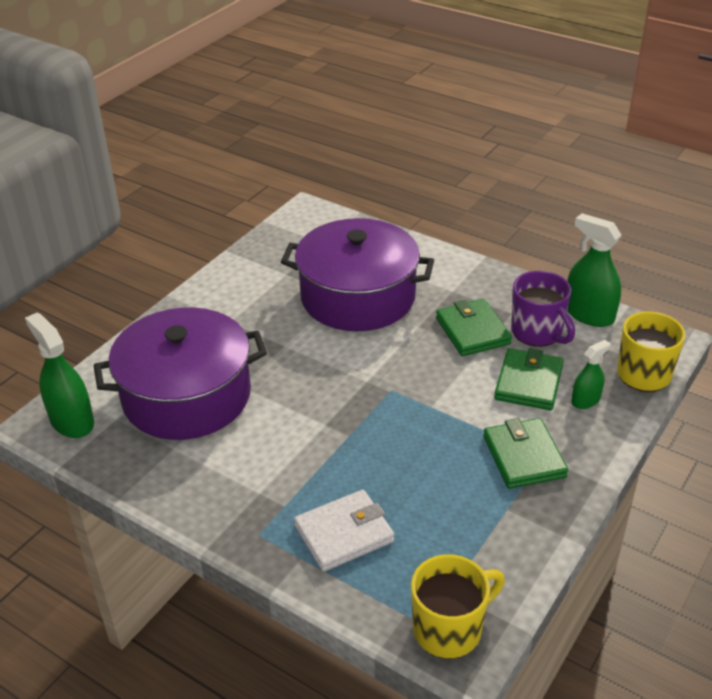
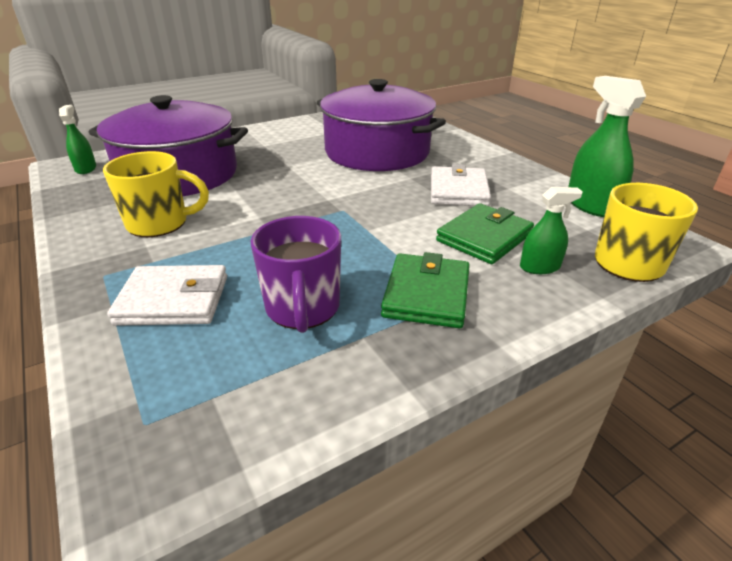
camera: 25 degrees right, 5 degrees down
green spray bottle [25,313,94,438] -> green spray bottle [59,105,96,174], size x0.58
yellow mug [411,554,505,659] -> yellow mug moved to [103,151,209,237]
green wallet [436,299,512,356] -> white wallet [431,164,491,206]
purple mug [511,271,575,347] -> purple mug moved to [251,216,341,333]

